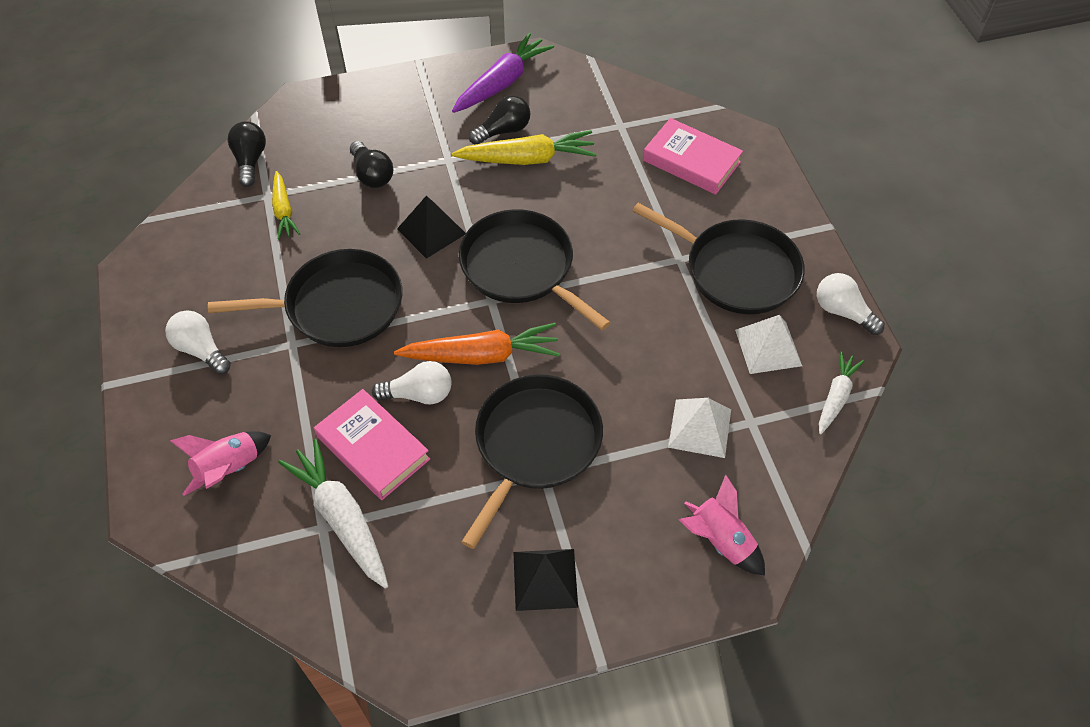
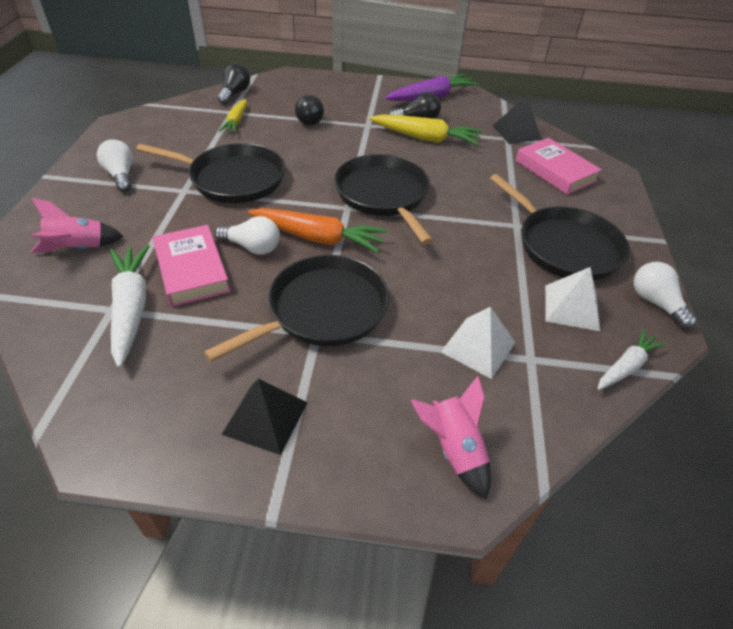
camera: 20 degrees right, 10 degrees down
black pyramid [397,195,466,259] -> black pyramid moved to [493,95,542,144]

